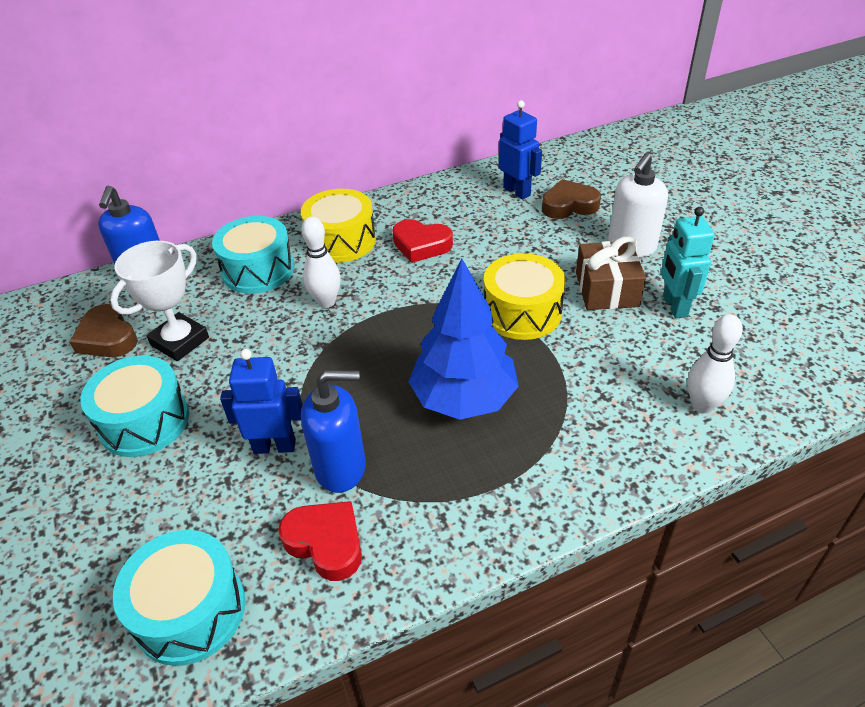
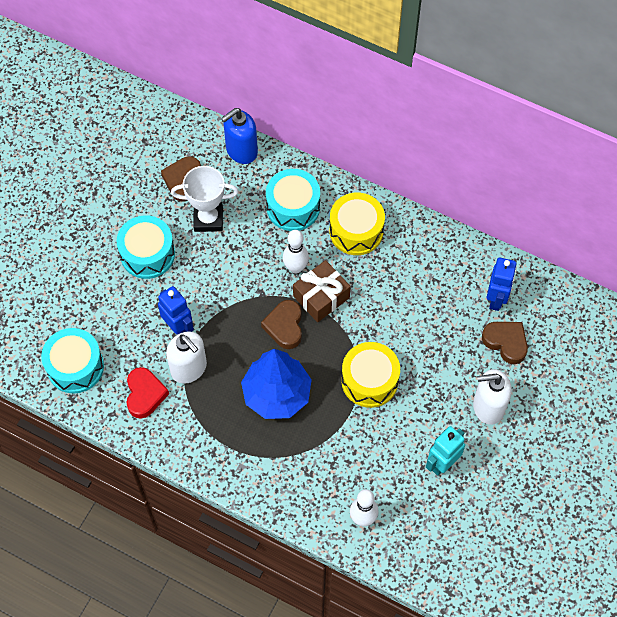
camera: 50 degrees right, 20 degrees up
blue soap dispenser [301,370,366,493] -> white soap dispenser [166,331,207,384]
red heart [392,219,453,263] -> none
brown gift [576,237,646,310] -> brown gift moved to [293,260,351,322]
none -> brown heart [261,300,302,349]

